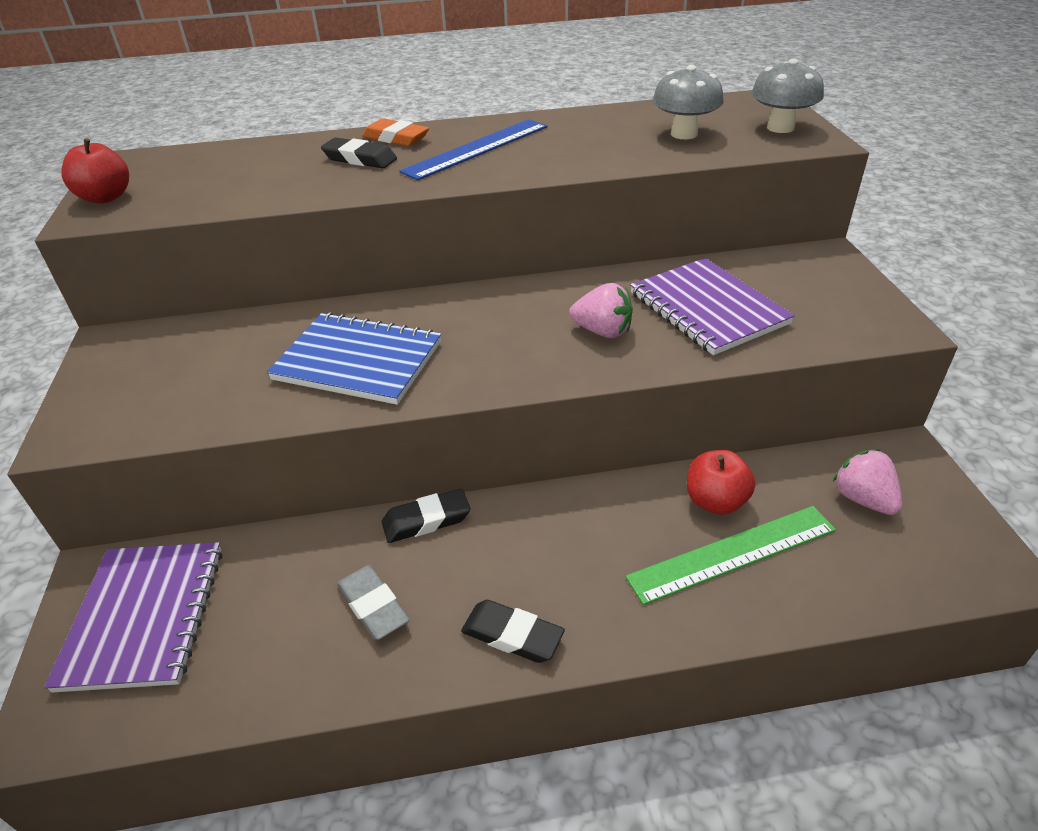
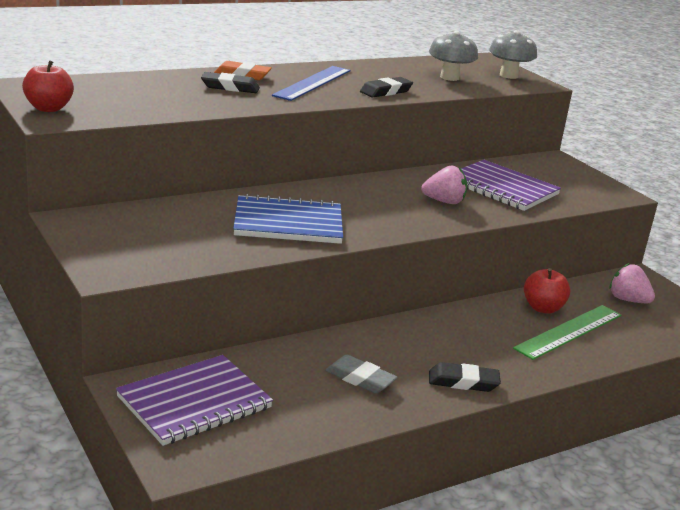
camera: 25 degrees left, 15 degrees down
purple notebook [44,542,222,693] -> purple notebook turned 75 degrees clockwise [116,355,273,446]
black eraser [382,489,470,543] -> black eraser moved to [360,77,413,97]

